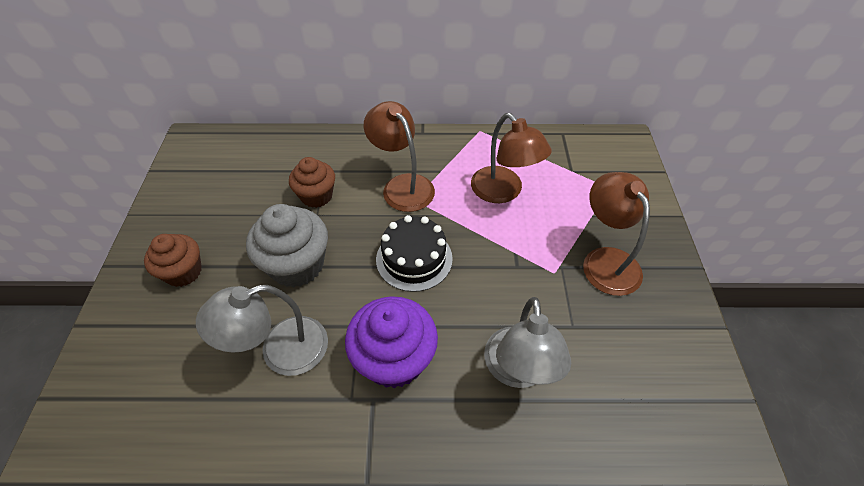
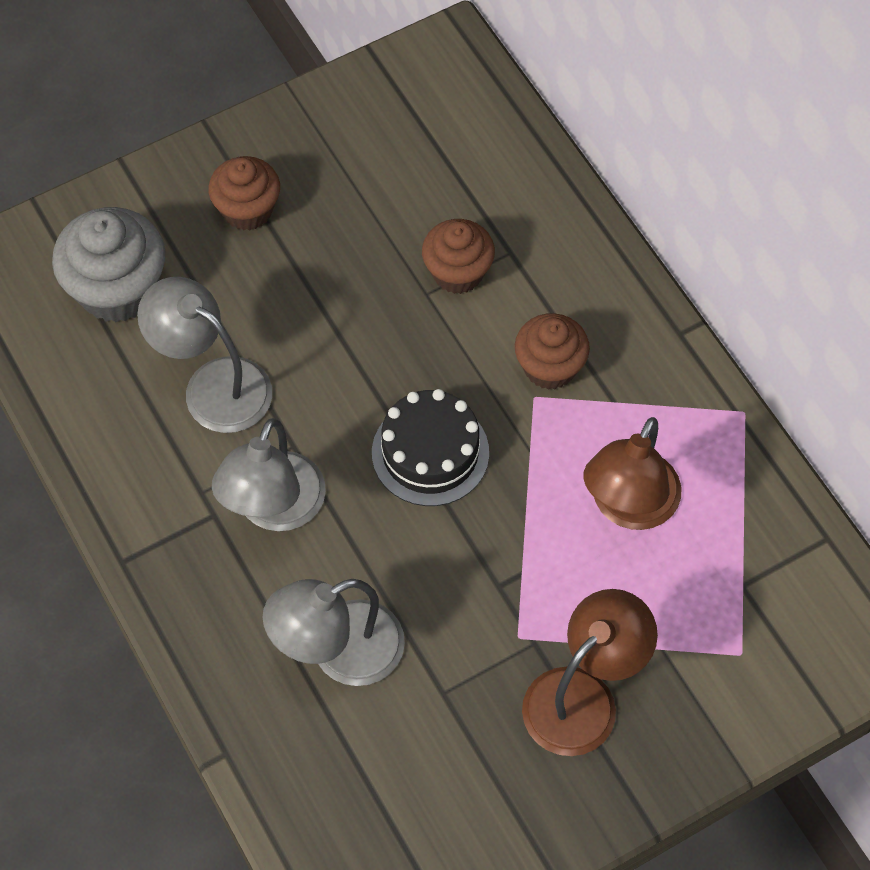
camera: 60 degrees right, 10 degrees up
grey cupcake [246,204,328,288] -> grey cupcake moved to [52,207,165,322]
purple cupcake [345,296,438,388] -> grey lamp [212,418,326,531]
brown lamp [364,101,435,212] -> brown cupcake [515,313,590,390]

